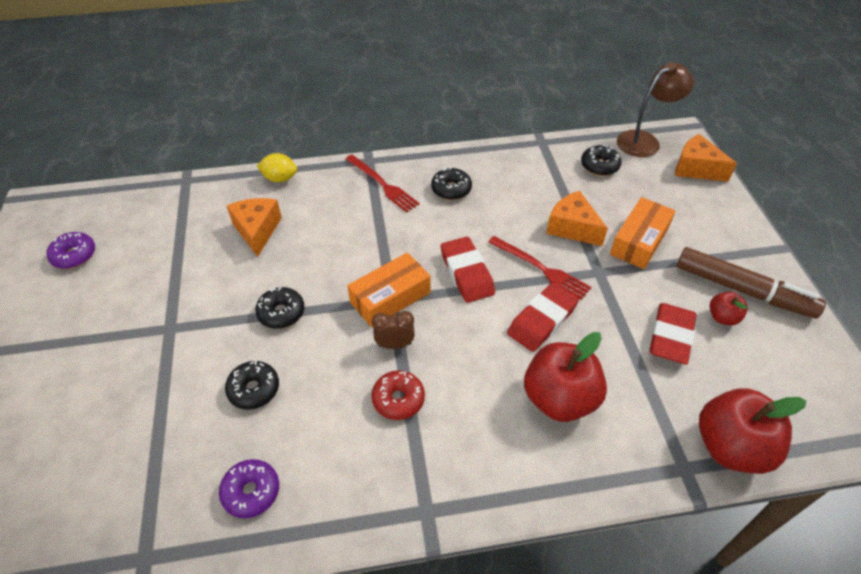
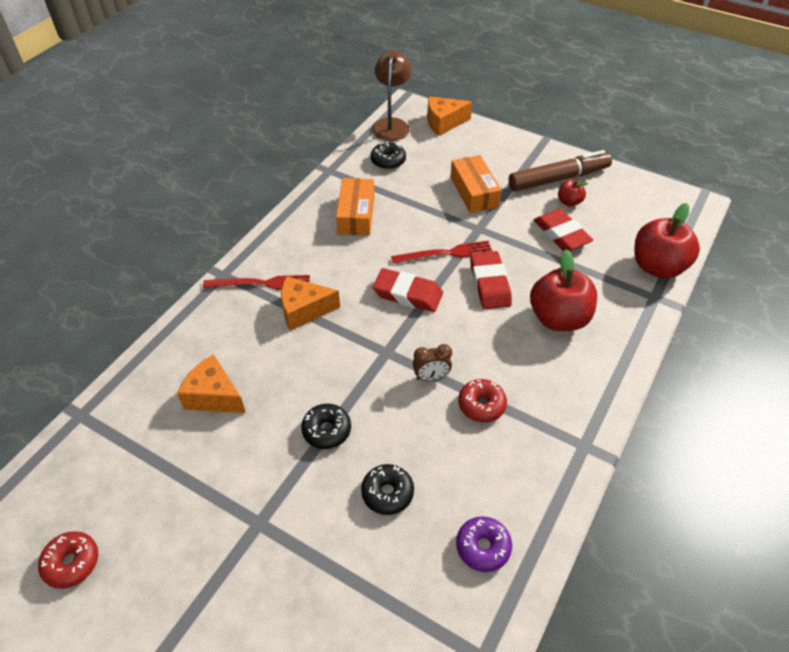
camera: 50 degrees left, 0 degrees up
purple donut [47,232,95,269] -> red donut [38,531,98,589]
yellow lemon [257,153,298,182] -> none
orange box [347,252,430,327] -> orange box moved to [336,178,374,236]
brown clock [372,311,415,349] -> brown clock turned 135 degrees counterclockwise [413,344,452,381]
black donut [431,167,472,200] -> none
orange cheese [546,191,608,246] -> orange cheese moved to [281,276,340,331]

